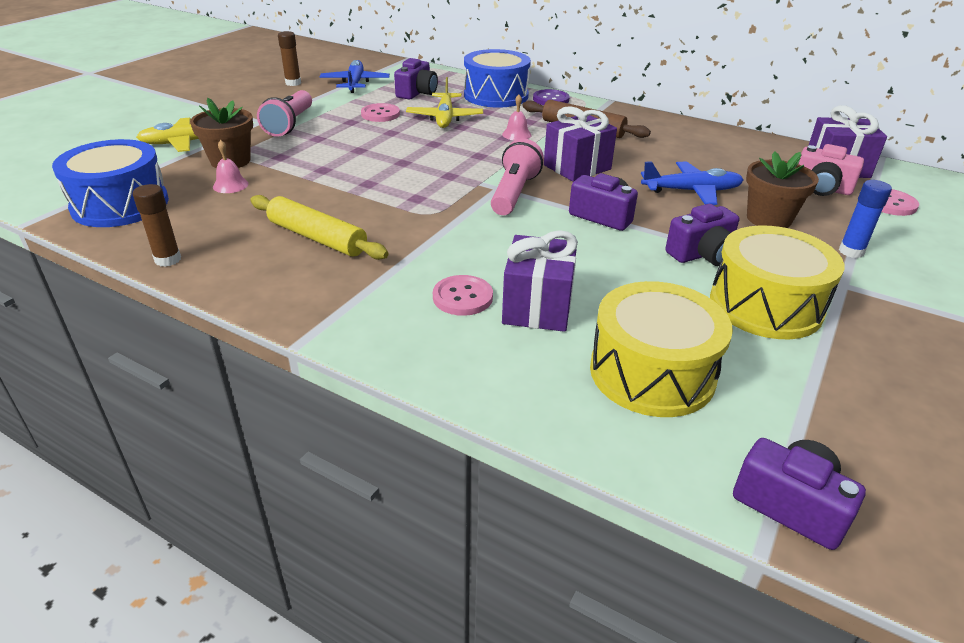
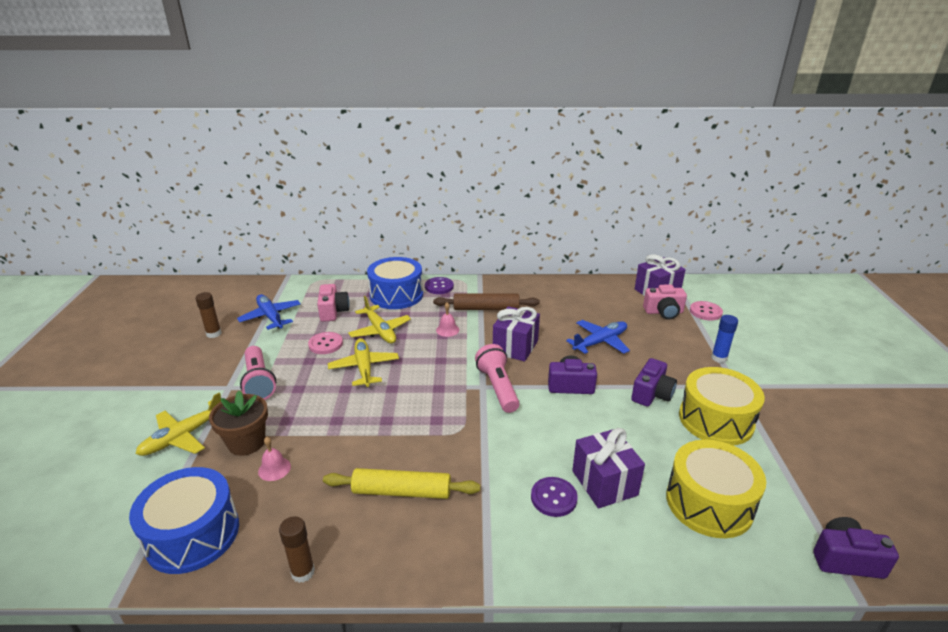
camera: 30 degrees left, 5 degrees down
purple camera [394,58,438,100] -> pink camera [317,284,350,322]
pink button [433,275,493,316] -> purple button [531,477,578,517]
brown flower pot [746,152,819,228] -> none
none -> yellow plane [328,338,399,387]

